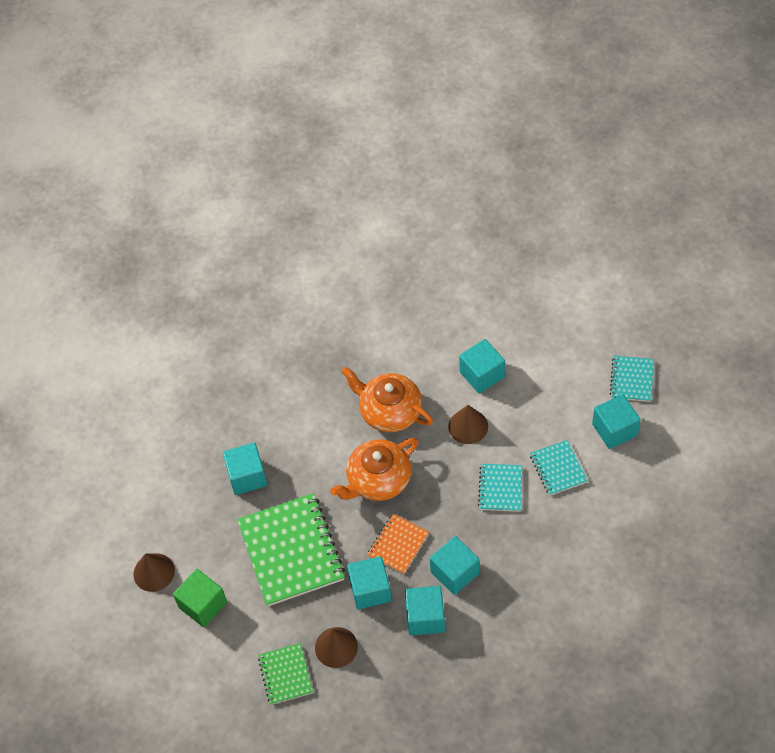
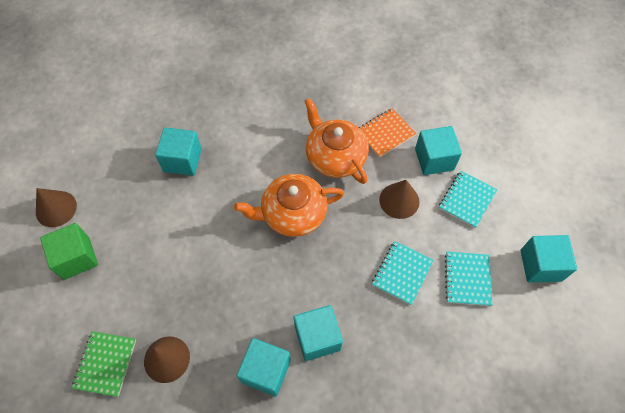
camera: 20 degrees right, 5 degrees up
green notebook [237,493,345,607] -> none
turquoise cube [347,556,392,610] -> none
orange notebook [367,514,429,574] -> orange notebook moved to [359,108,416,158]
turquoise notebook [610,356,654,402] -> turquoise notebook moved to [439,171,497,228]

